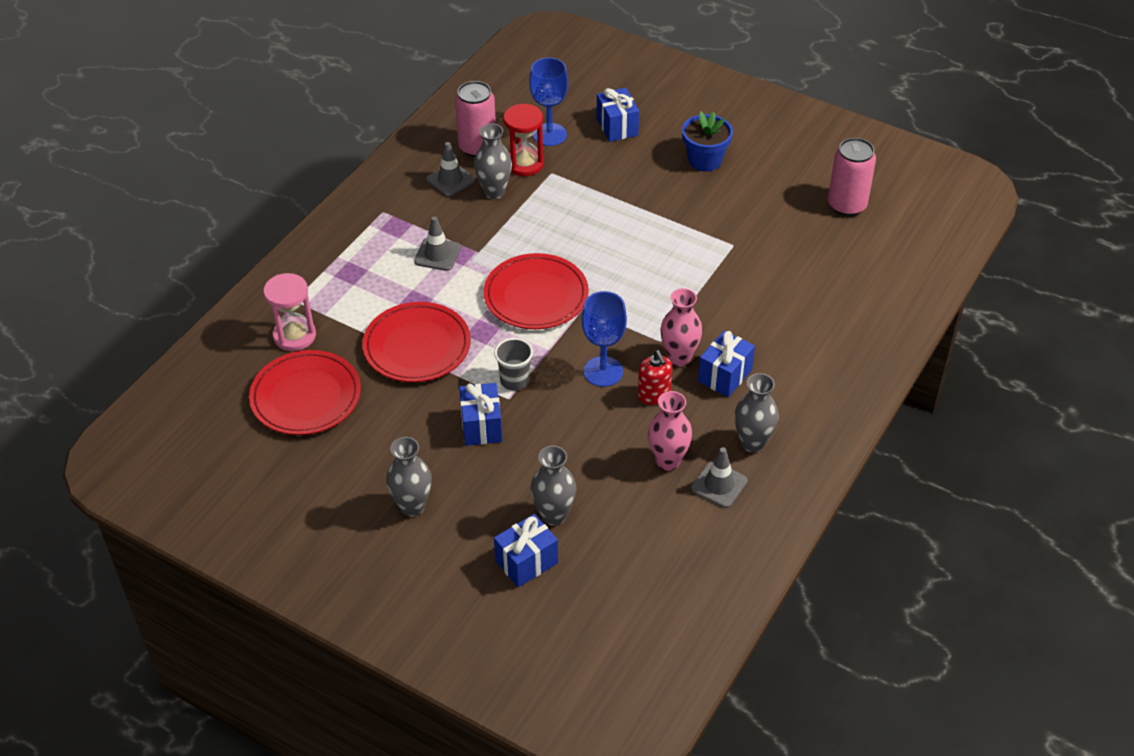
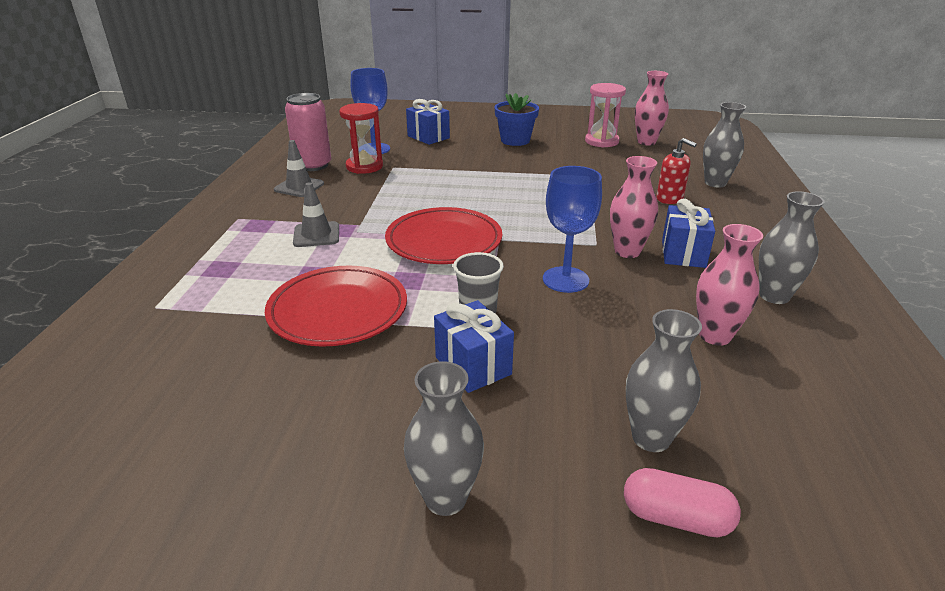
camera: 25 degrees left, 15 degrees down
red plate [249,350,361,435] -> none
pink hourglass [263,273,316,351] -> pink hourglass moved to [585,83,626,148]
grey vase [474,123,512,199] -> grey vase moved to [703,102,746,188]
blue gift [494,514,558,587] -> pink capsule [624,468,741,537]
red soap dispenser [638,350,672,405] -> red soap dispenser moved to [656,138,697,204]
grey traffic cone [691,447,748,508] -> none
pink can [828,138,876,216] -> pink vase [635,71,669,146]

